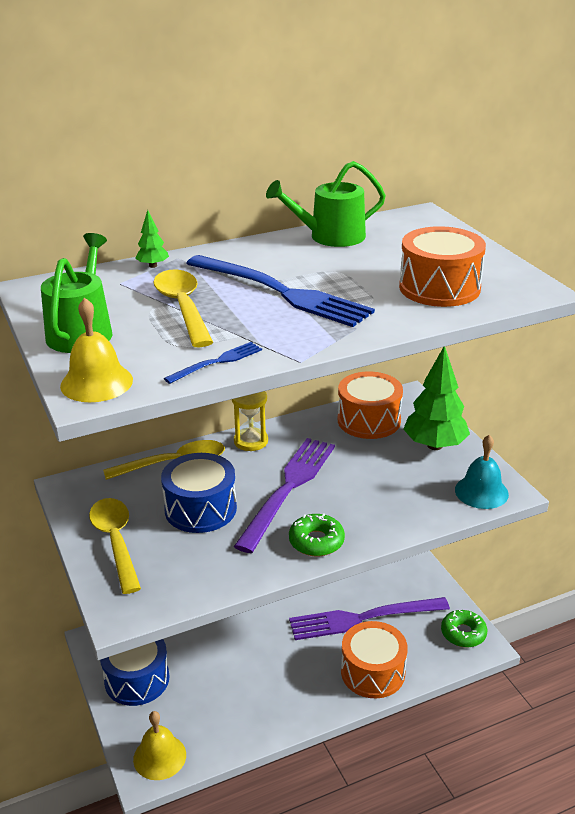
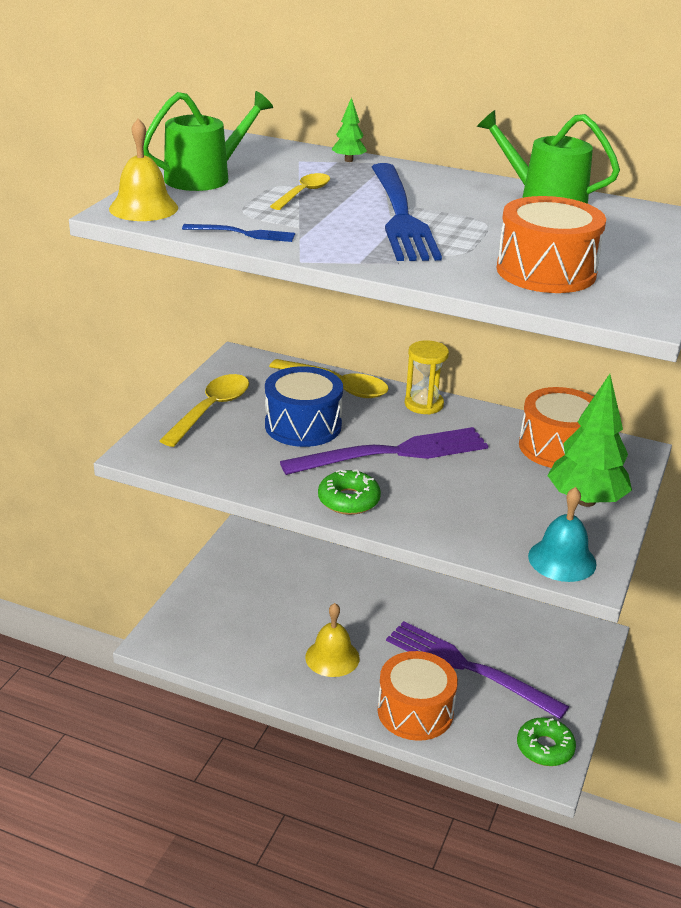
camera: 45 degrees right, 0 degrees up
blue drum [100,639,170,706] -> none
yellow bell [133,711,186,780] -> yellow bell moved to [305,603,360,677]
yellow spoon [153,269,213,347] -> yellow spoon [270,173,330,210], size x0.61

